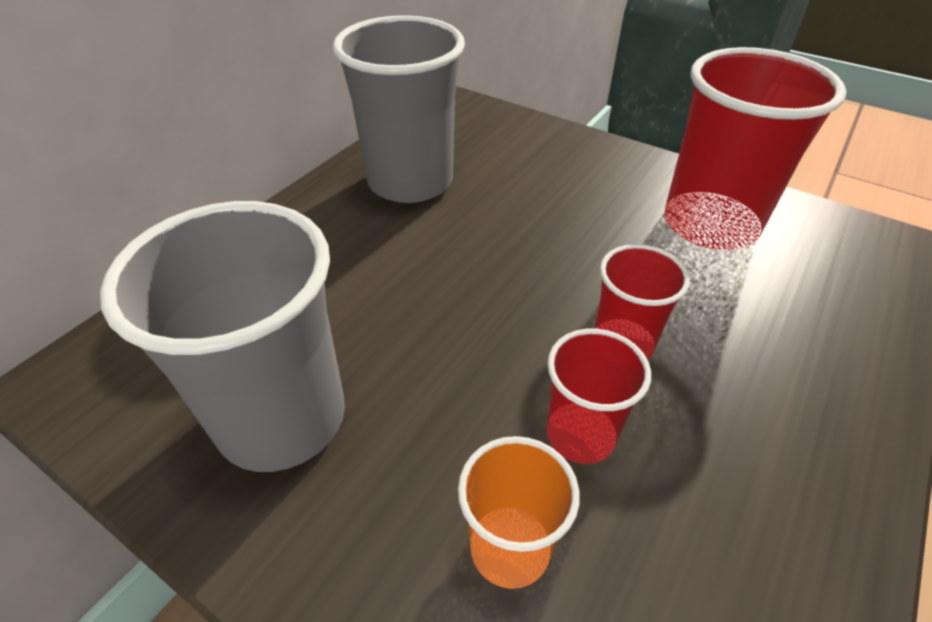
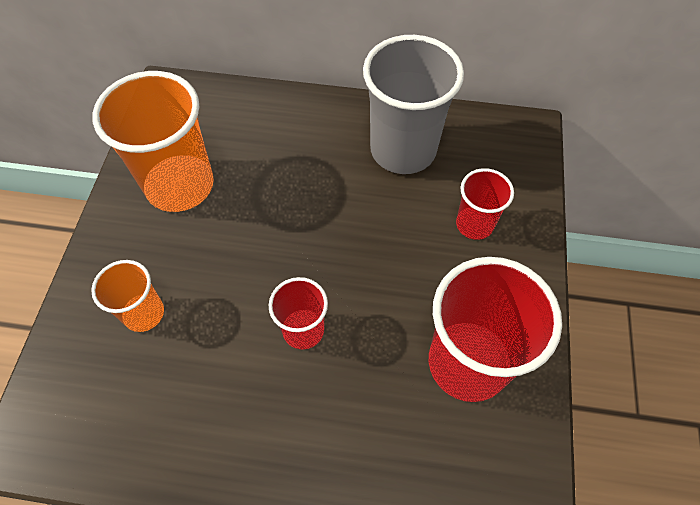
camera: 65 degrees right, 15 degrees up
grey cup [100,201,345,472] -> orange cup [92,71,214,212]
red cup [546,329,651,464] -> red cup moved to [456,168,514,240]

